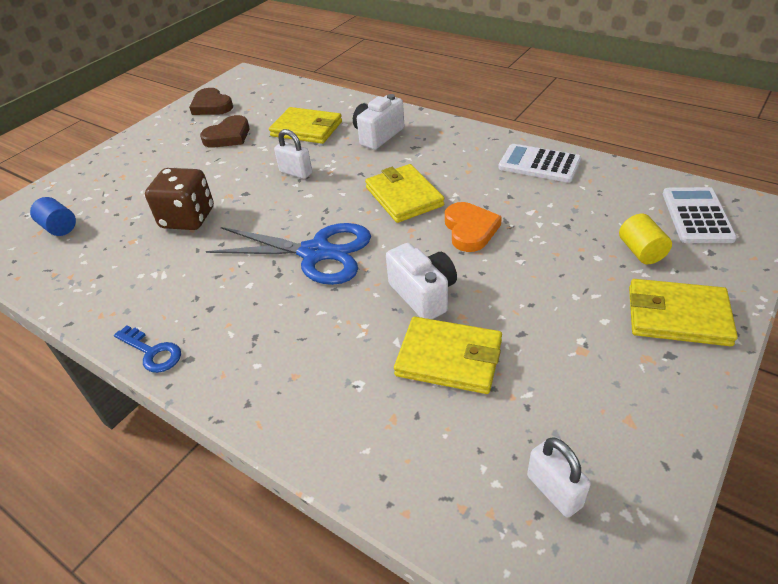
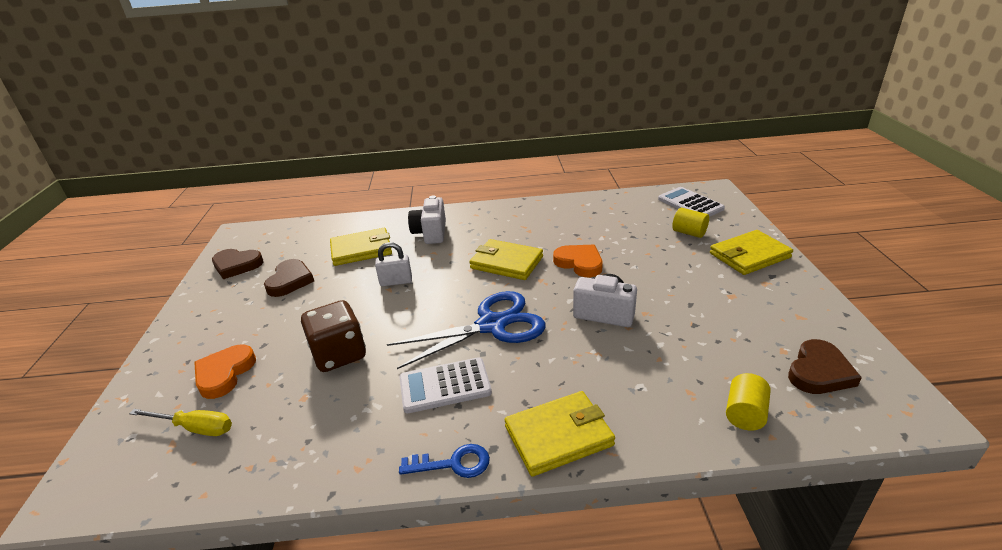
camera: 40 degrees left, 10 degrees down
blue cylinder [30,197,76,236] -> yellow screwdriver [129,409,232,436]
yellow wallet [394,317,502,394] -> yellow wallet moved to [505,391,615,477]
white calculator [498,144,581,183] -> white calculator moved to [400,357,492,413]
white padlock [527,437,591,518] -> brown heart [788,339,862,394]
none -> orange heart [194,345,256,399]
none -> yellow cylinder [726,373,771,431]

